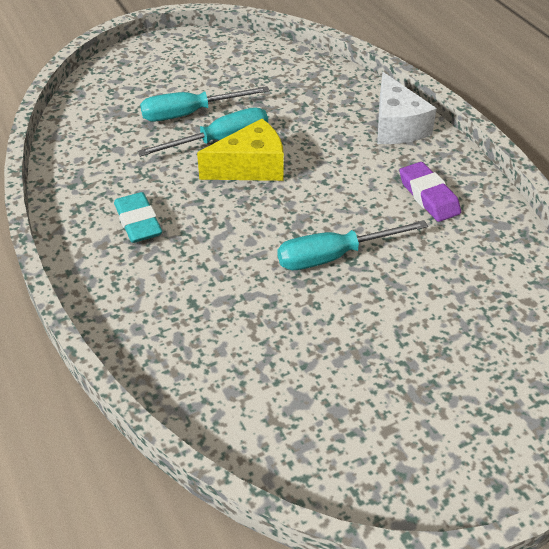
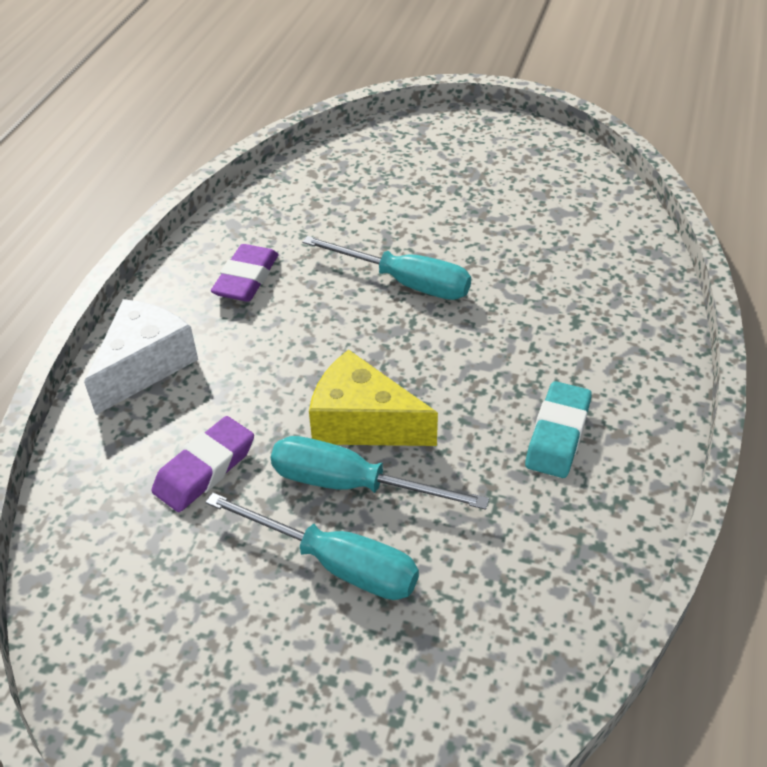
camera: 135 degrees left, 0 degrees up
none -> purple eraser [151,416,254,512]

